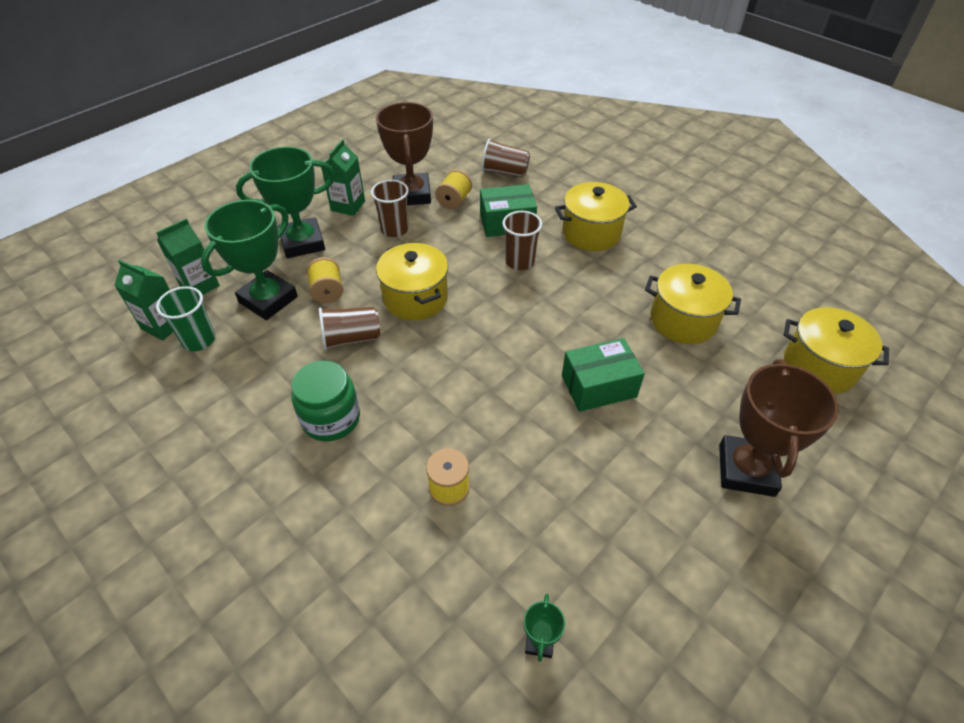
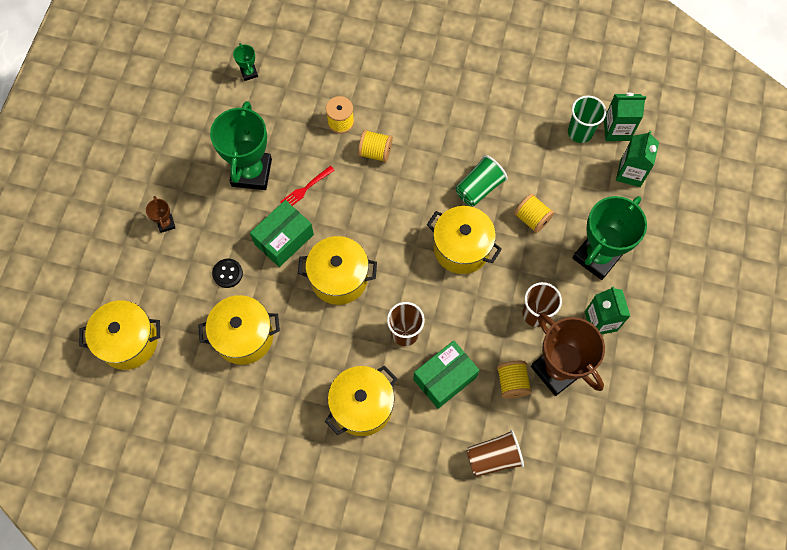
camera: 150 degrees right, 20 degrees up
green trophy [201,200,298,320] -> green trophy moved to [210,101,272,190]
green jar [291,360,360,441] -> none
brown cup [319,307,380,350] -> green cup [456,155,508,206]
brown trophy [719,359,839,497] -> brown trophy [146,196,175,233], size x0.43
none -> black button [212,259,243,288]
none -> red fork [280,166,334,206]
none -> yellow pot [298,236,377,305]
none -> yellow spool [358,130,392,163]

